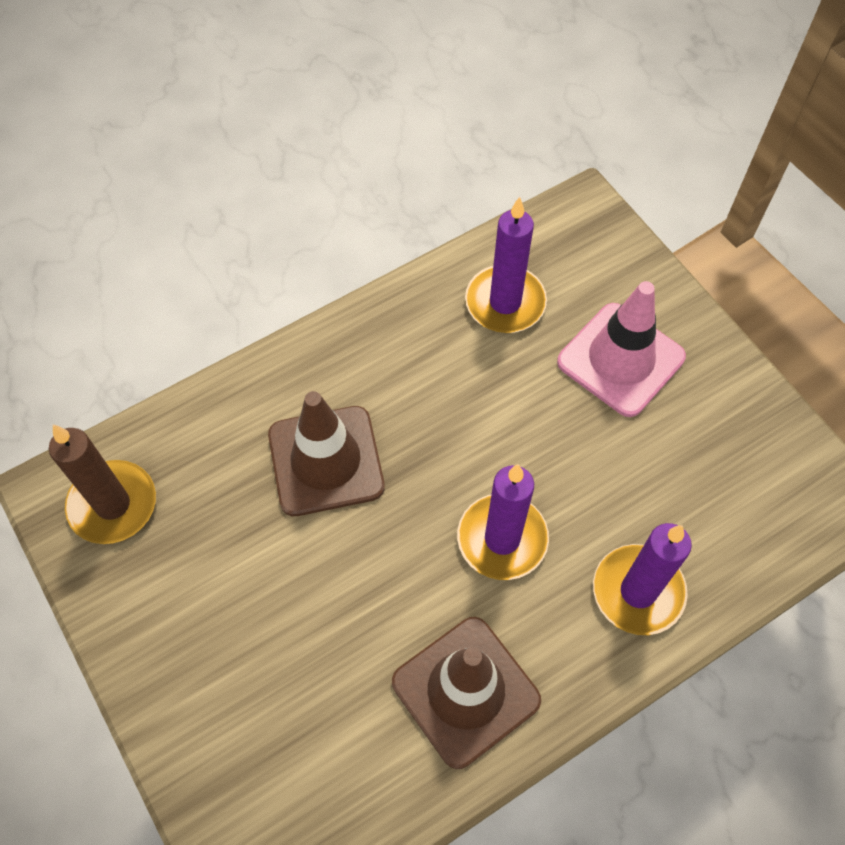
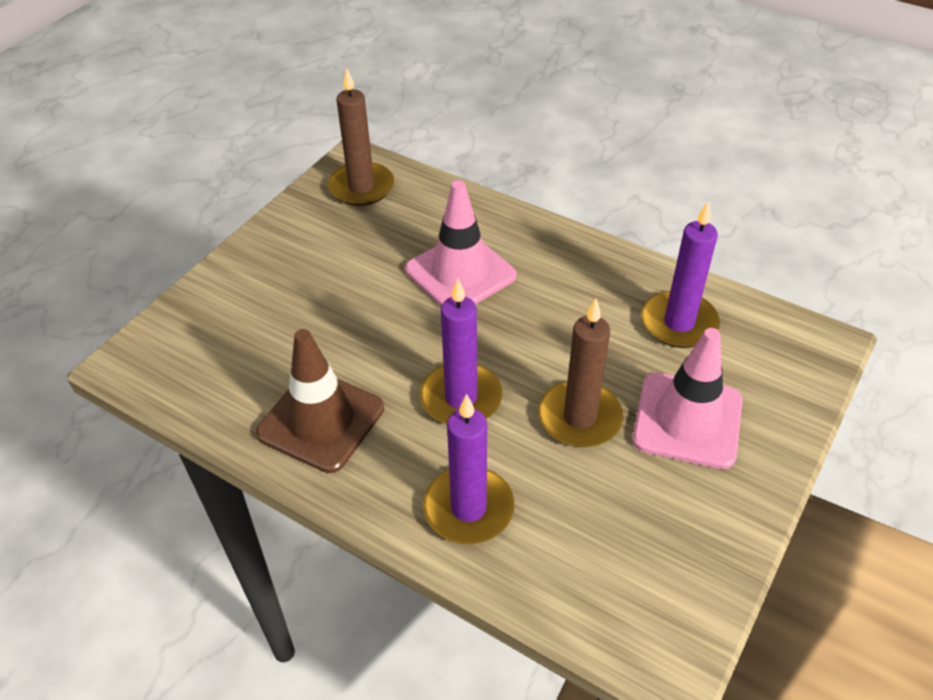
camera: 65 degrees right, 15 degrees down
brown traffic cone [268,391,385,516] -> pink traffic cone [405,180,516,306]
none -> brown candle [539,299,623,447]

